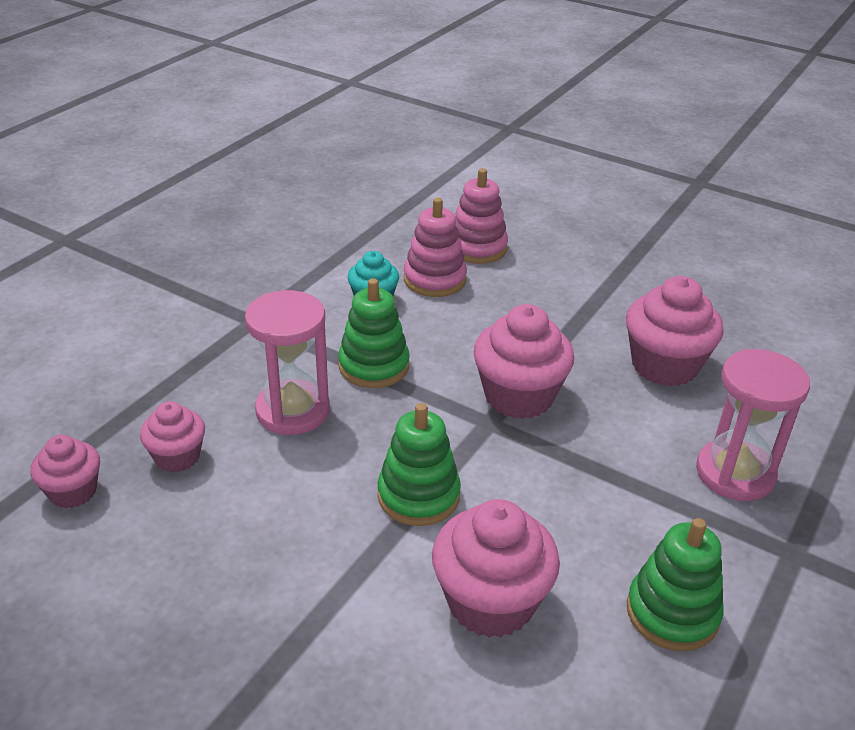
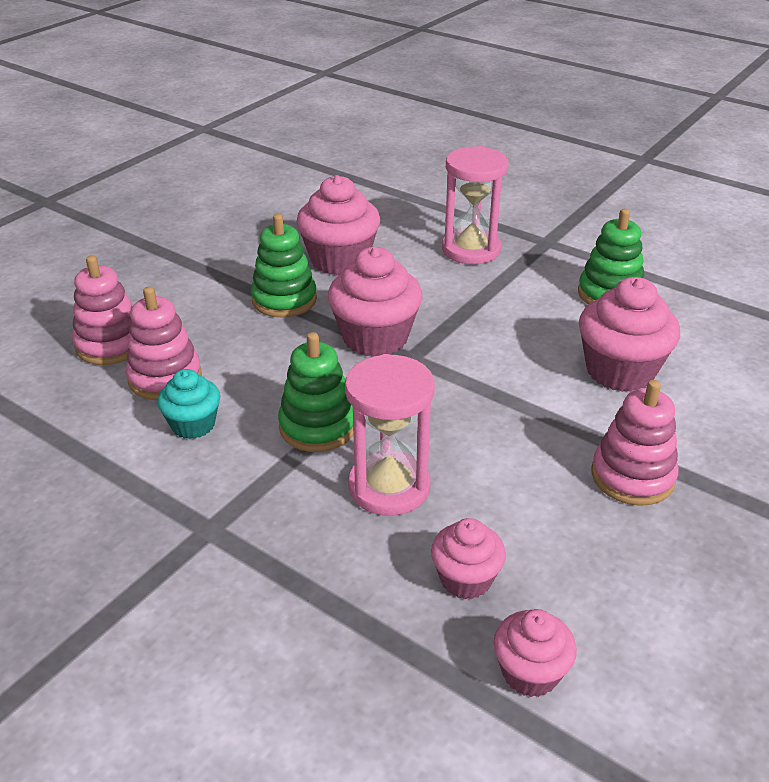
camera: 85 degrees left, 0 degrees up
green stacking toy [377,403,461,526] -> green stacking toy moved to [251,214,317,318]
none -> pink stacking toy [591,380,679,506]

